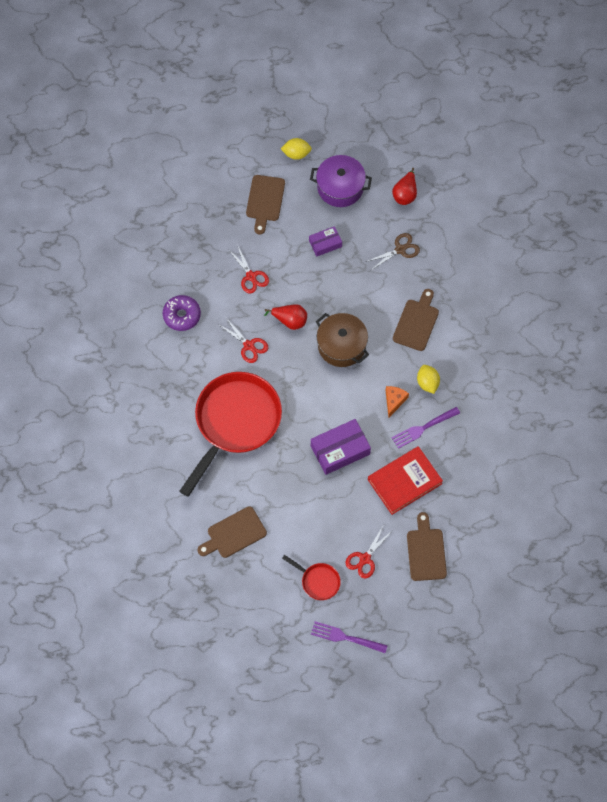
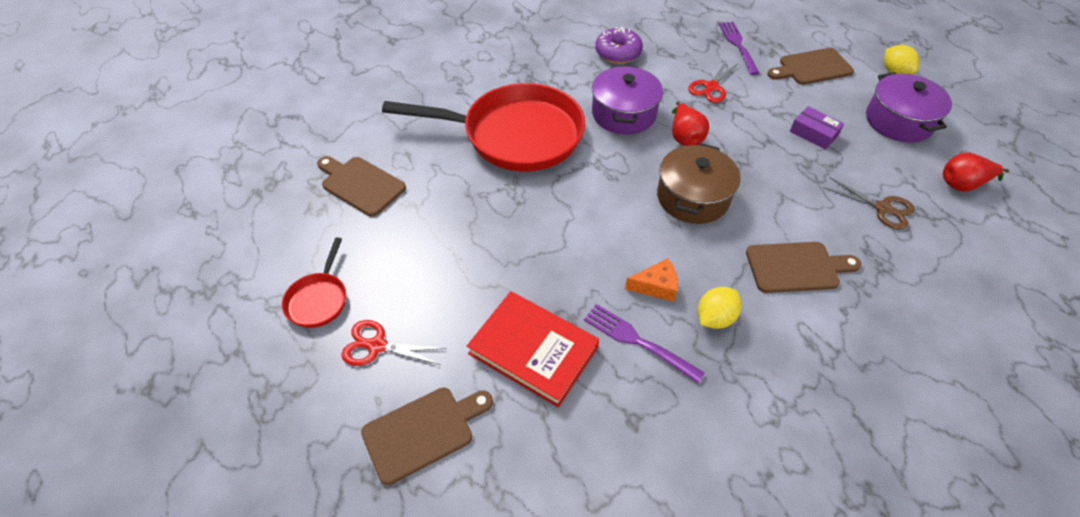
camera: 65 degrees right, 15 degrees down
red scissors [218,318,268,363] -> purple pot [592,65,663,134]
purple box [311,419,371,475] -> none
purple fork [311,621,388,653] -> purple fork moved to [718,22,759,75]

